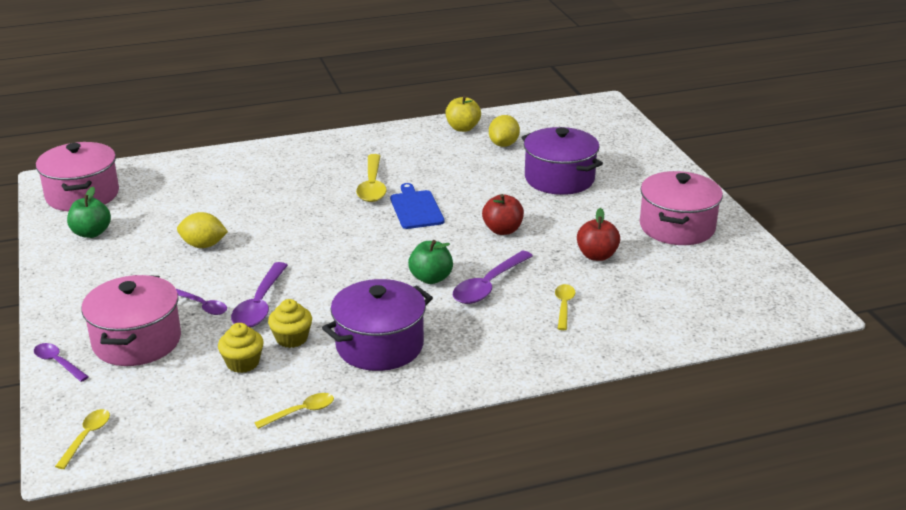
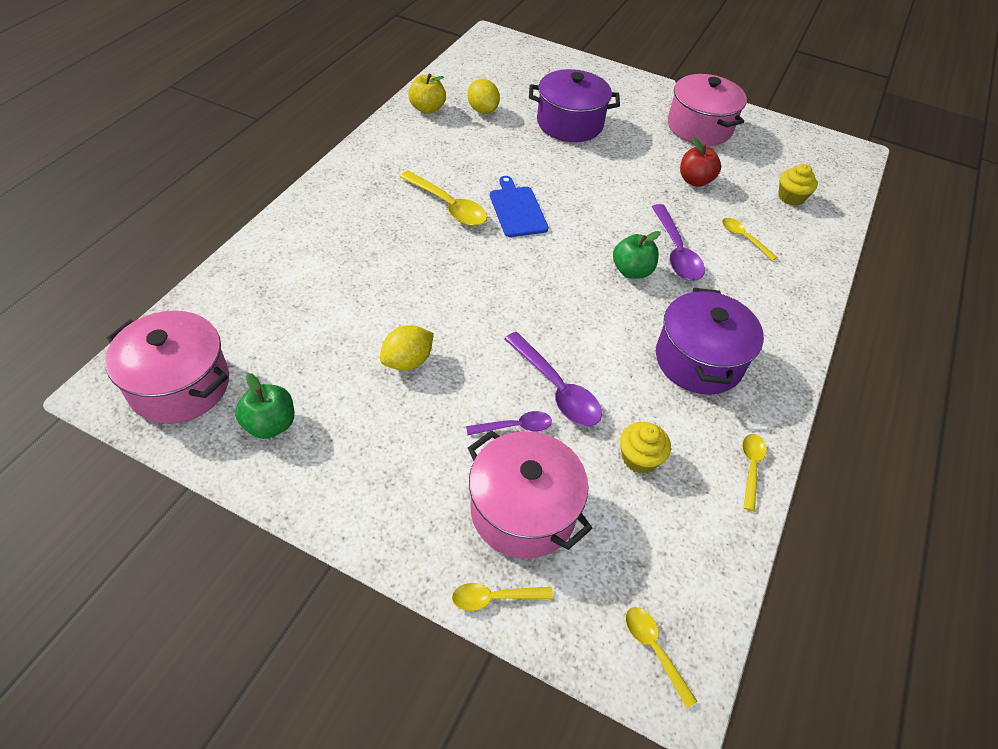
camera: 50 degrees left, 20 degrees up
purple spoon [34,343,89,382] -> yellow spoon [452,583,553,611]
yellow cupcake [268,299,312,348] -> yellow cupcake moved to [778,164,818,206]
blue cutting board [390,183,444,229] -> blue cutting board turned 45 degrees clockwise [490,176,548,237]
red apple [482,194,524,235] -> none

